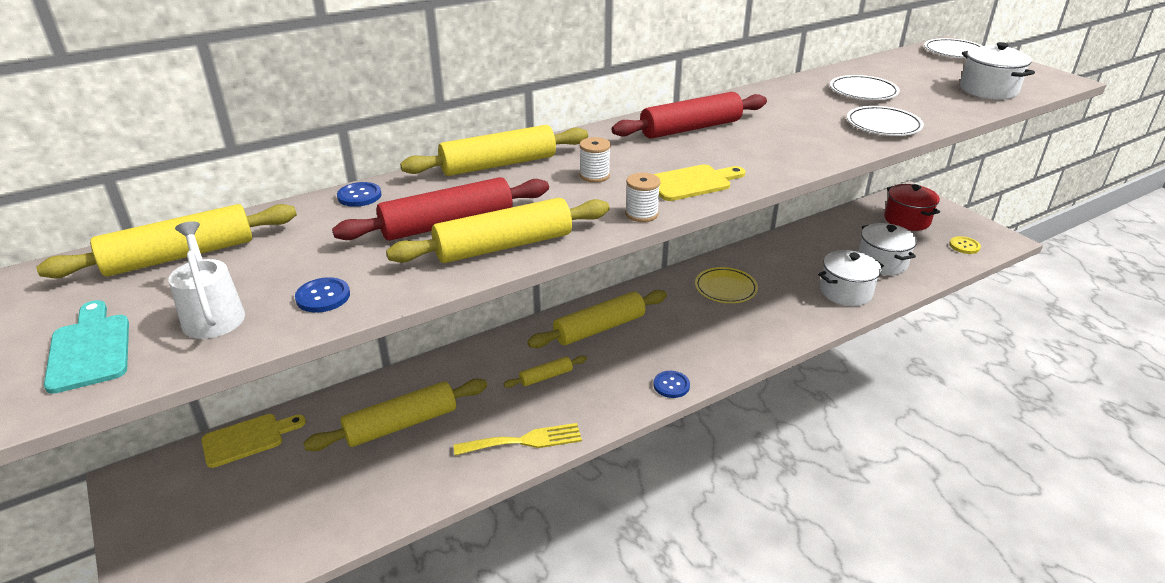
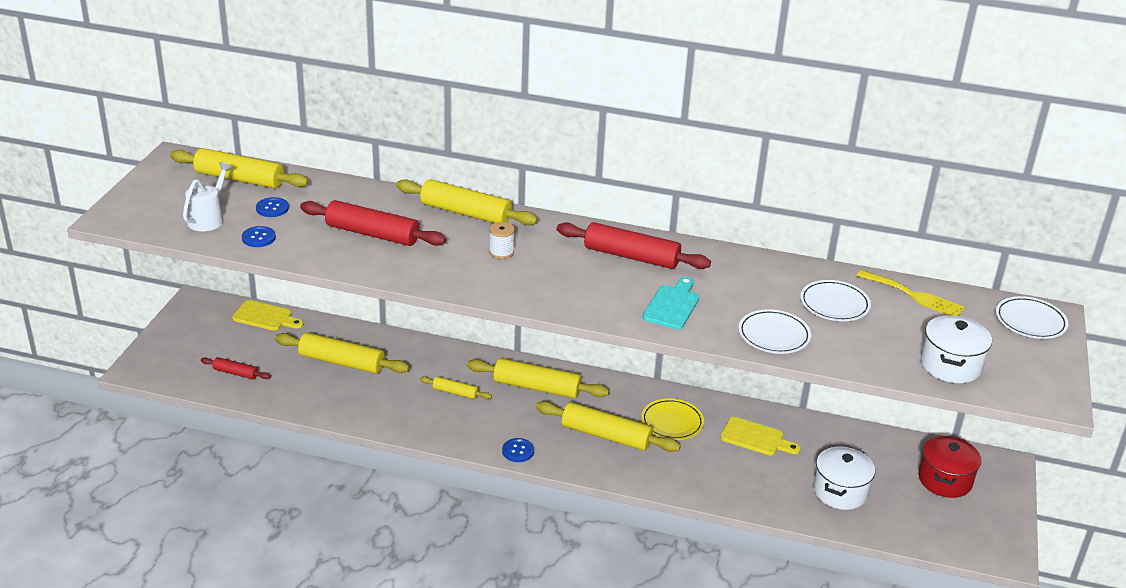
camera: 45 degrees right, 0 degrees up
turquoise cutting board [44,300,129,394] -> turquoise cutting board moved to [642,277,699,329]
blue button [337,182,382,207] -> blue button moved to [256,197,289,217]
yellow rolling pin [386,198,610,263] -> yellow rolling pin moved to [536,401,681,452]
yellow fork [453,423,582,455] -> yellow fork moved to [857,270,965,316]
white spool [625,173,661,222] -> none
yellow cutting board [654,164,745,201] -> yellow cutting board moved to [721,417,800,455]
white pot [818,250,884,306] -> none
yellow button [949,236,981,254] -> none
none -> red rolling pin [201,357,270,379]

